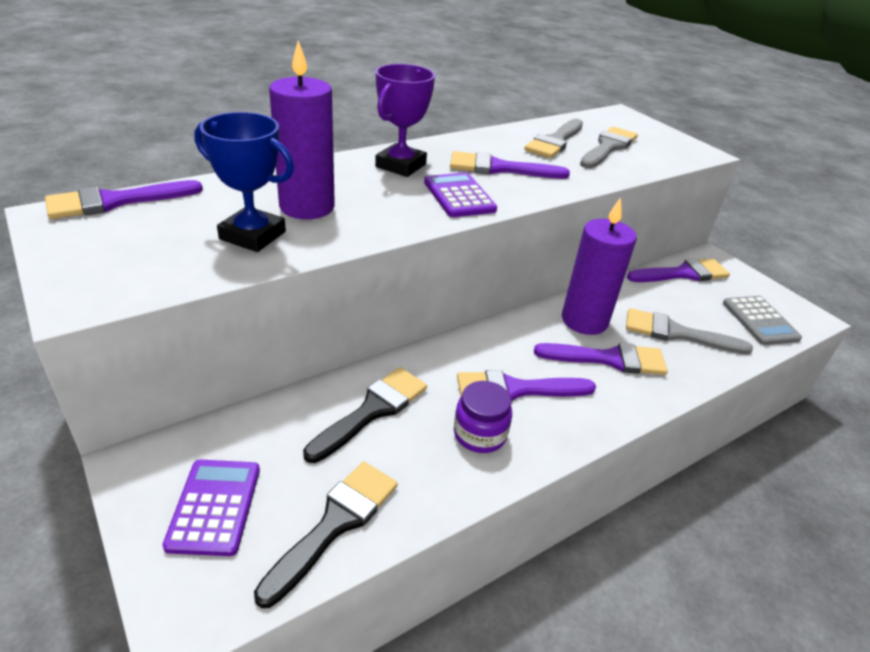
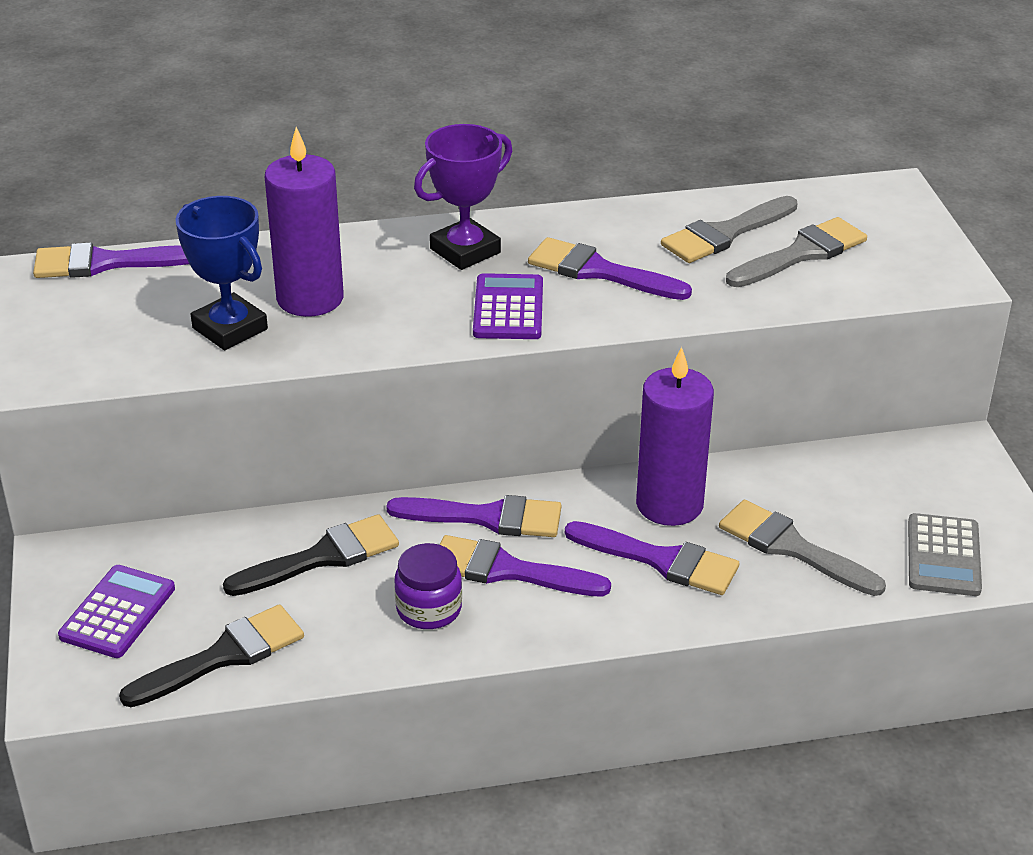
camera: 25 degrees right, 0 degrees up
purple brush [627,259,730,282] -> purple brush moved to [386,495,562,537]

